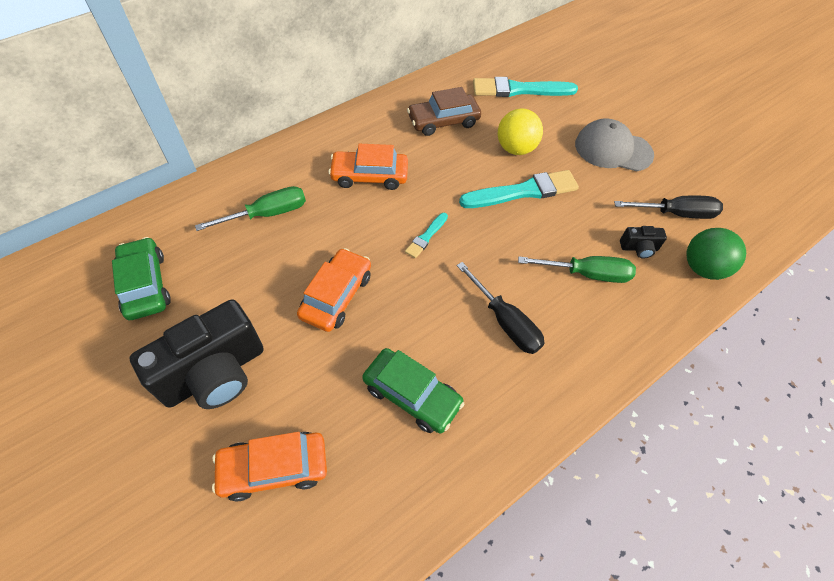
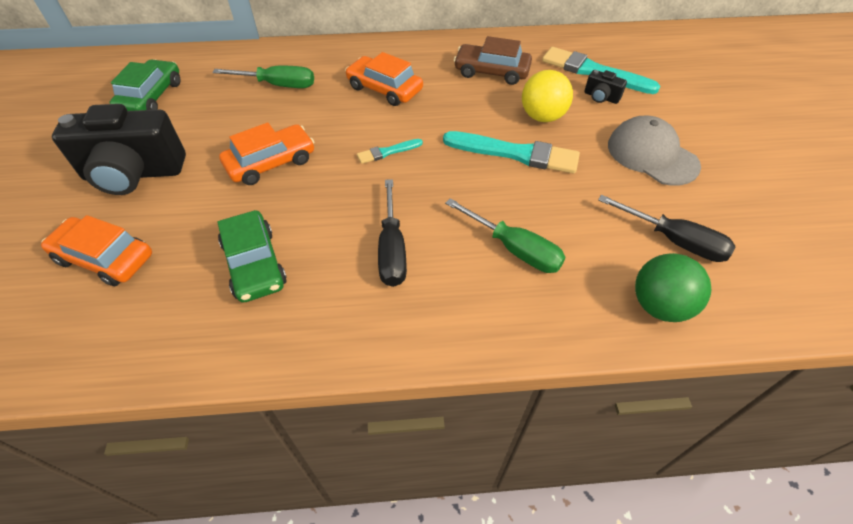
camera: 35 degrees right, 5 degrees down
black camera [620,226,667,259] -> black camera moved to [584,70,627,104]

